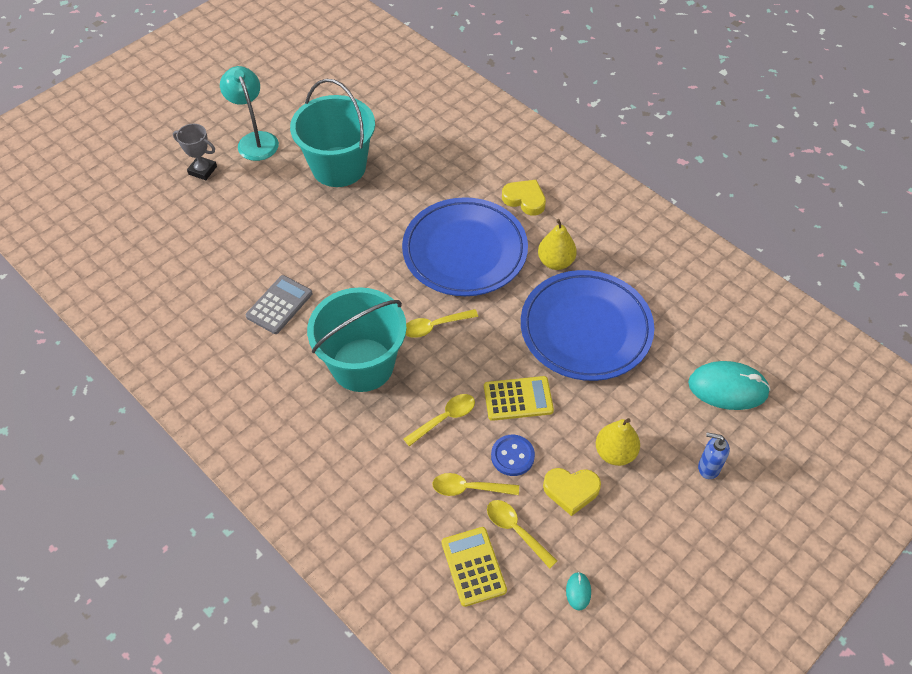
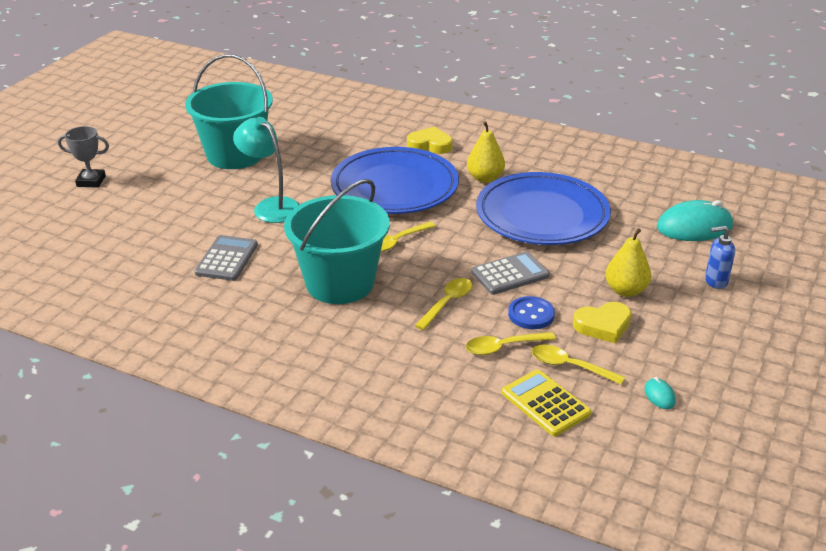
camera: 20 degrees left, 20 degrees down
turquoise lamp [220,66,279,161] -> turquoise lamp moved to [233,117,300,223]
yellow calculator [484,376,554,421] -> grey calculator [471,251,550,295]

